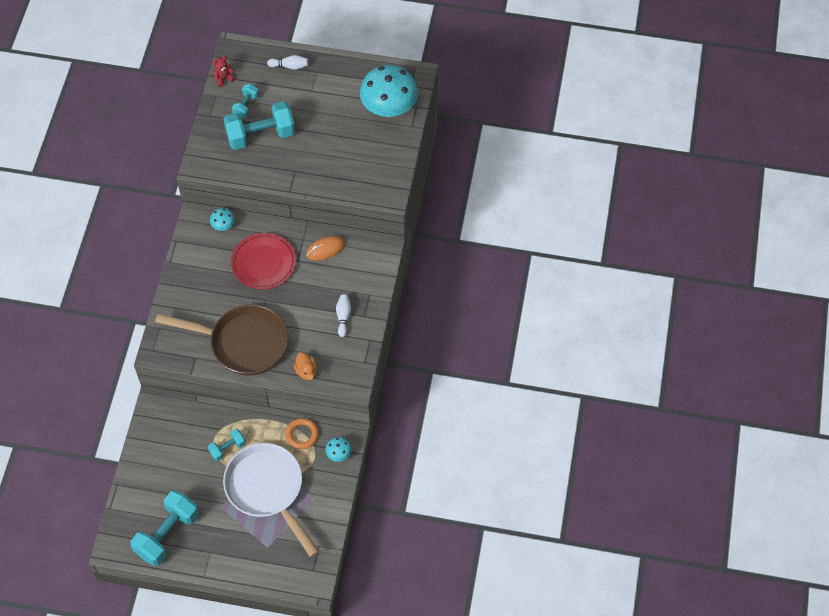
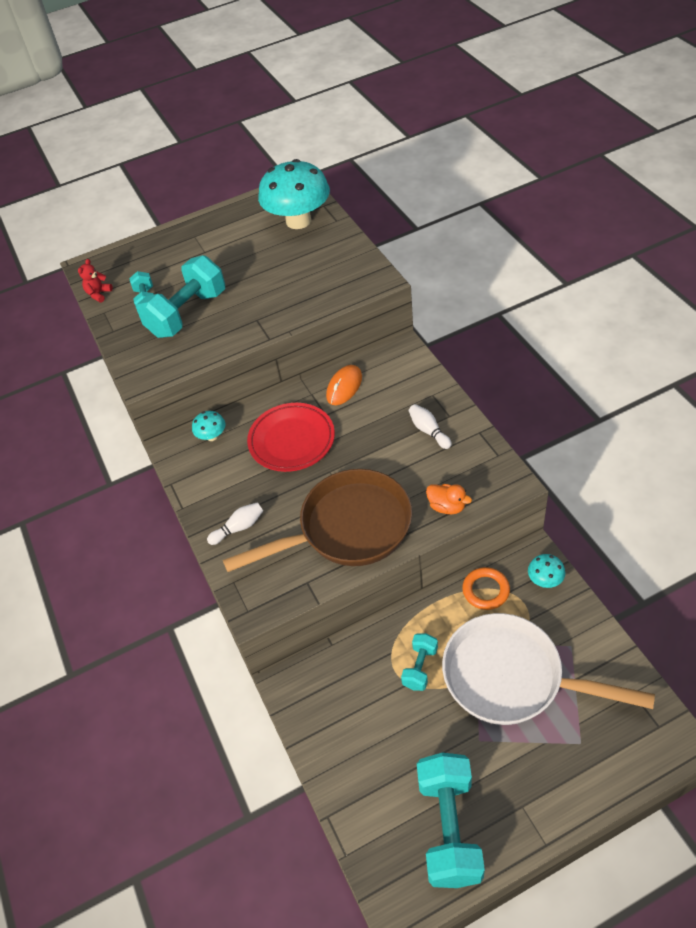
camera: 30 degrees left, 10 degrees down
white bowling pin [267,55,308,70] -> white bowling pin moved to [207,502,263,545]

